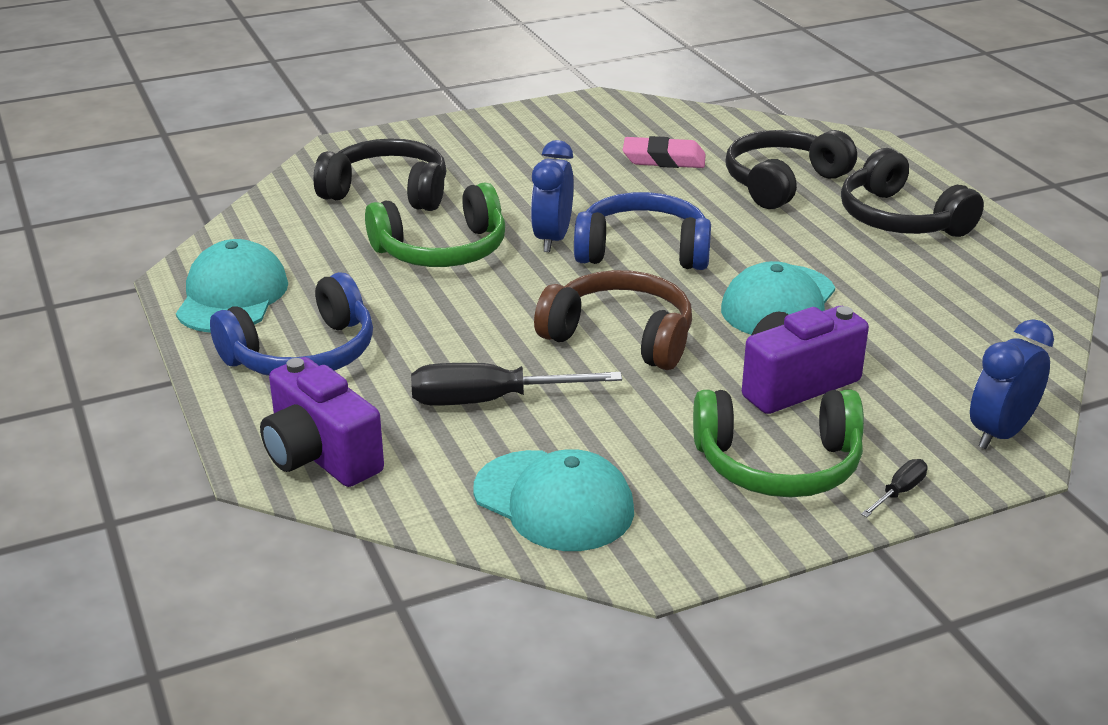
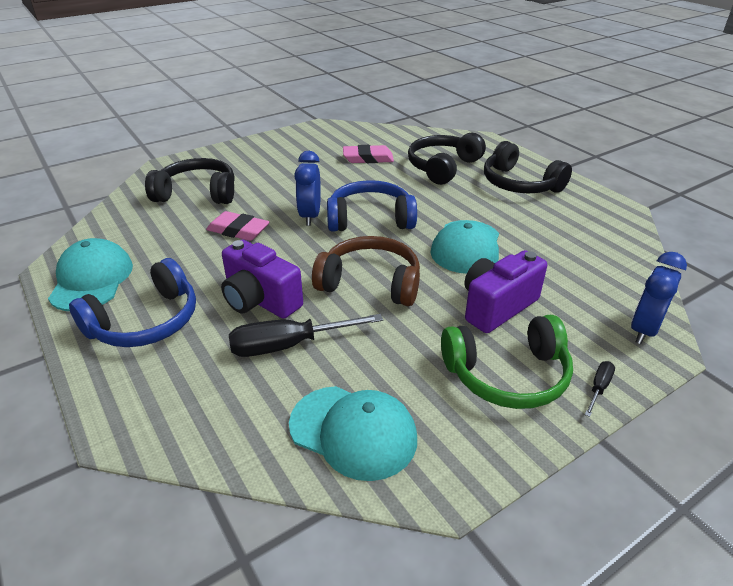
camera: 10 degrees left, 5 degrees up
purple camera [260,357,384,487] -> purple camera moved to [221,239,303,319]
green headphones [365,182,505,267] -> pink eraser [206,211,269,241]

